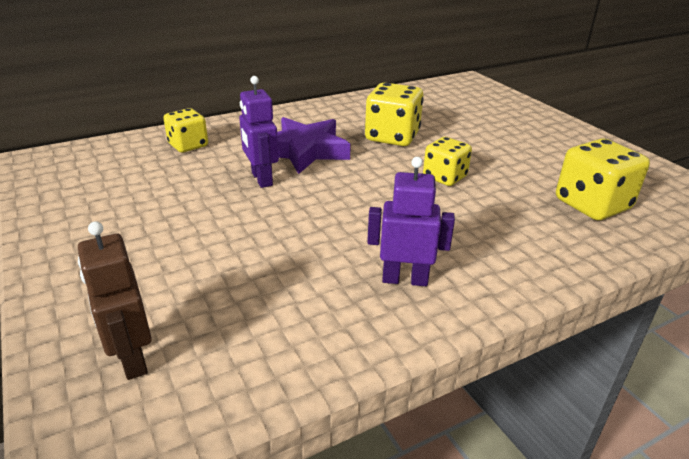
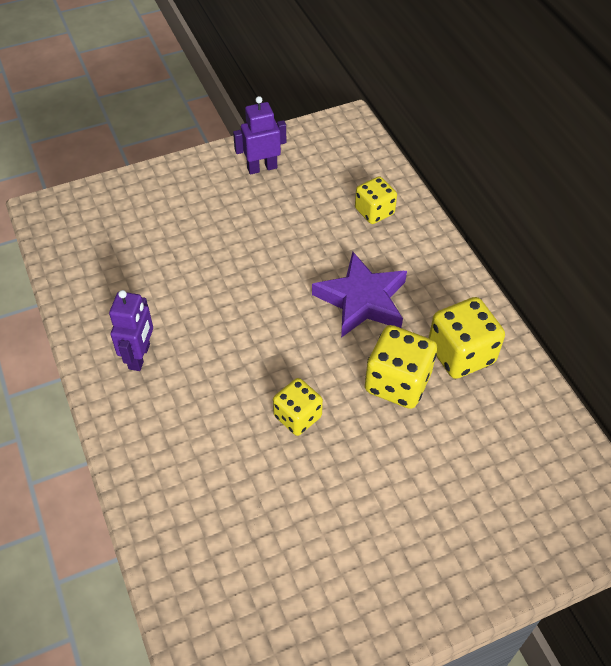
camera: 95 degrees right, 20 degrees up
brown robot [78,221,152,380] -> none
purple robot [239,76,279,188] -> purple robot moved to [233,96,286,174]
yellow dice [556,138,650,220] -> yellow dice moved to [429,297,505,379]

